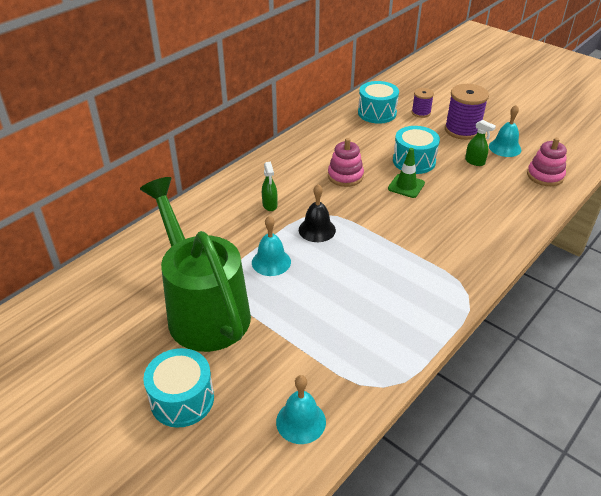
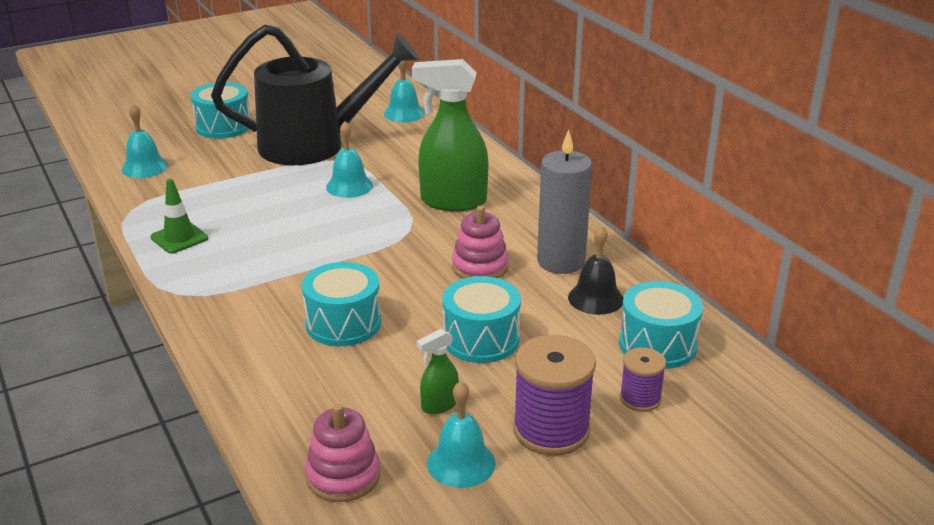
camera: 110 degrees right, 10 degrees down
green watering can [140,177,251,352] -> black watering can [211,24,419,165]
green spray bottle [262,162,277,211] -> green spray bottle [412,59,489,211], size x2.20
black bell [299,184,336,242] -> black bell moved to [568,225,623,315]
green traffic cone [388,148,425,198] -> green traffic cone moved to [150,179,208,254]
none -> turquoise drum [302,262,381,346]
none -> turquoise bell [384,61,425,122]
none -> grey candle [537,129,592,274]

